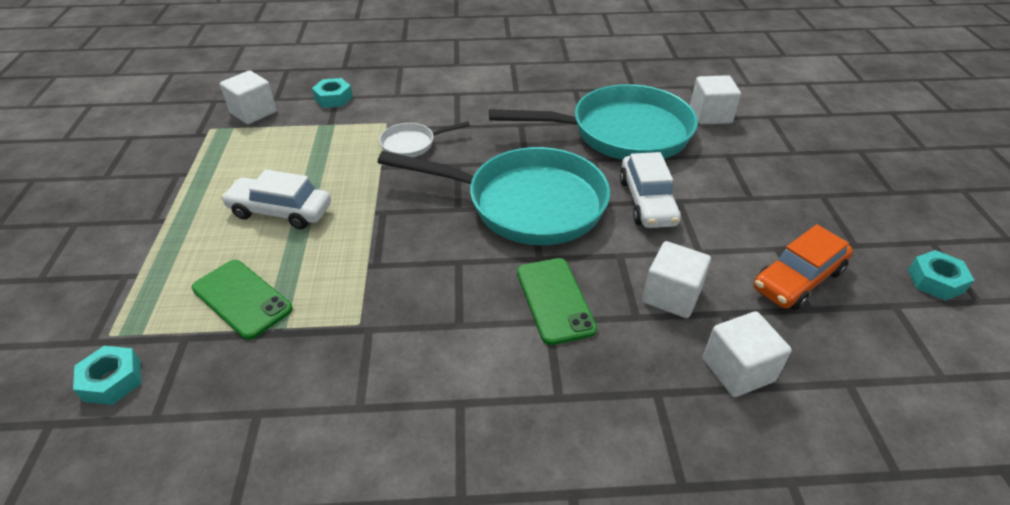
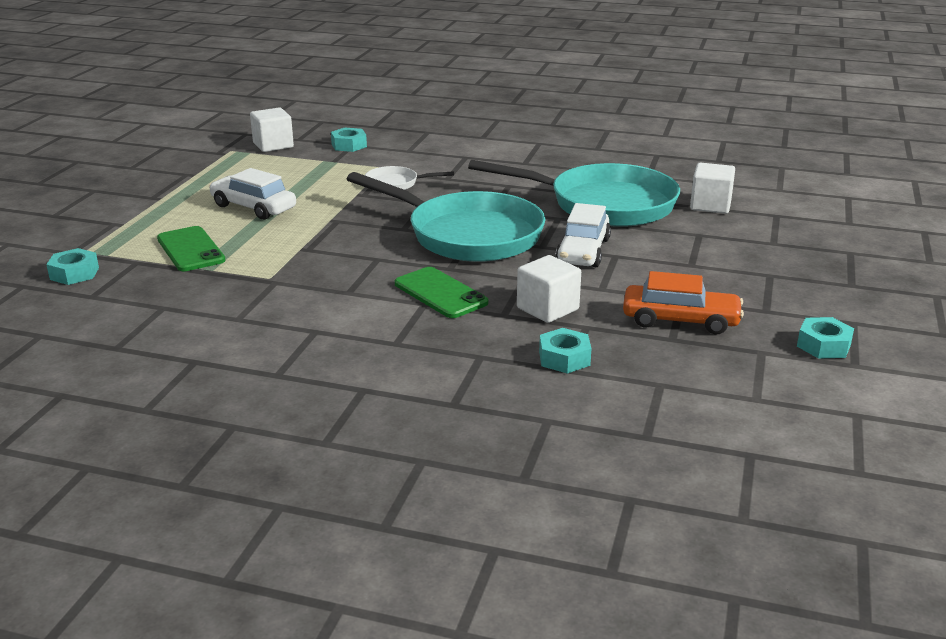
camera: 20 degrees right, 15 degrees down
green phone [517,258,597,345] -> green phone turned 45 degrees counterclockwise [395,267,488,318]
white cube [703,311,792,397] -> turquoise nut [539,328,591,374]
orange car [754,224,853,310] -> orange car turned 150 degrees counterclockwise [623,271,744,335]

